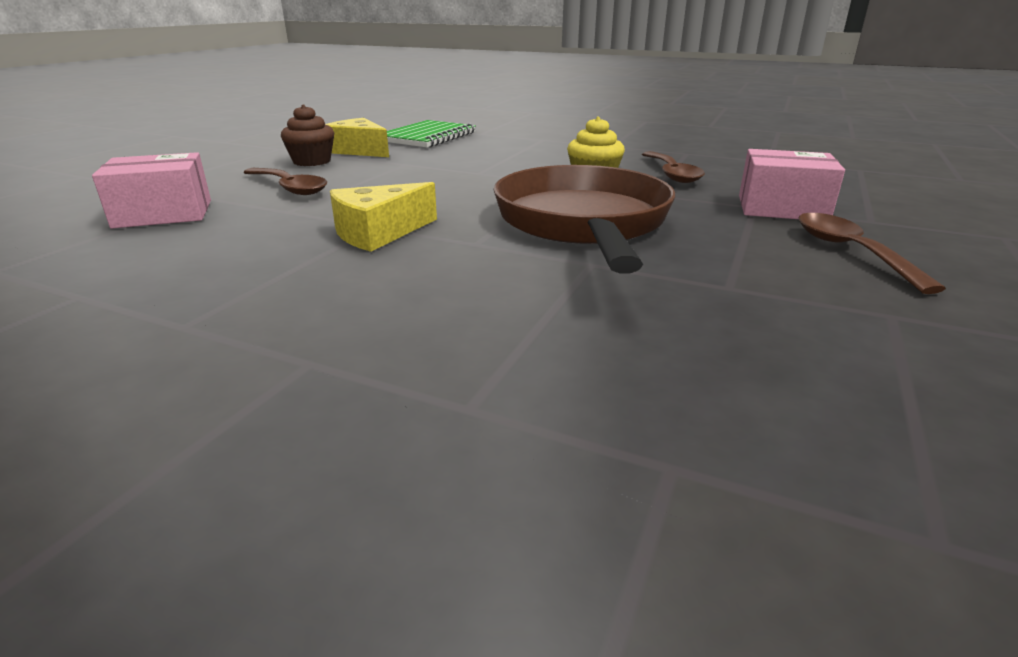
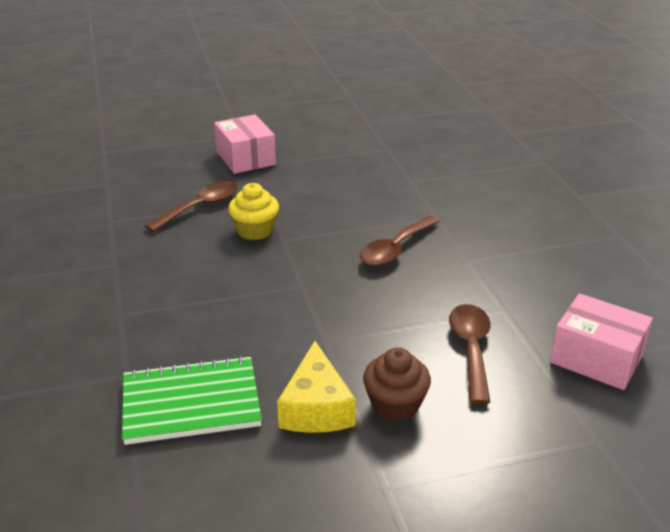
camera: 130 degrees left, 5 degrees up
yellow cheese [330,182,437,252] -> none
brown pan [493,165,675,274] -> none
brown spoon [798,213,946,294] -> brown spoon moved to [360,216,440,266]

